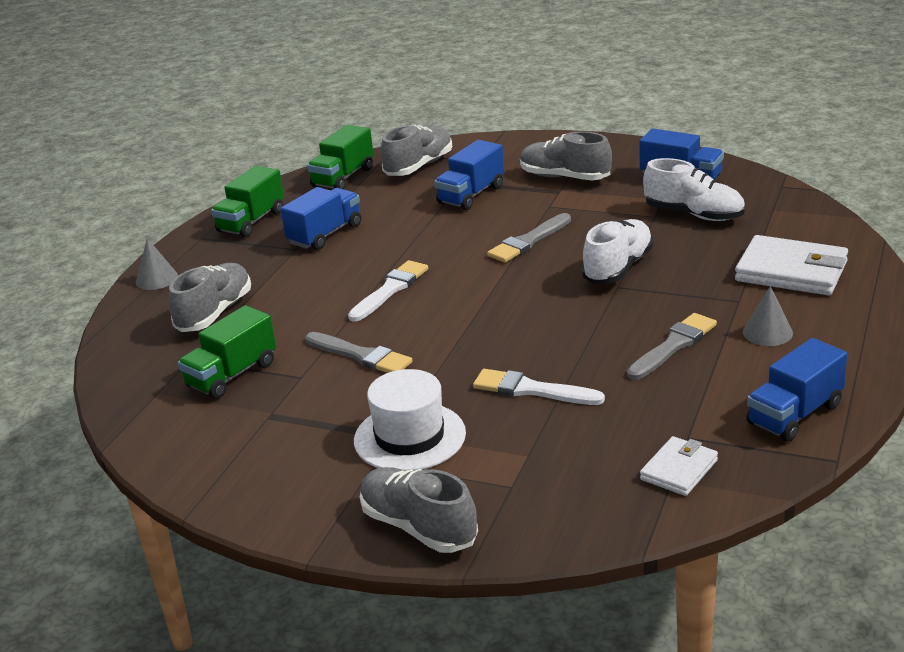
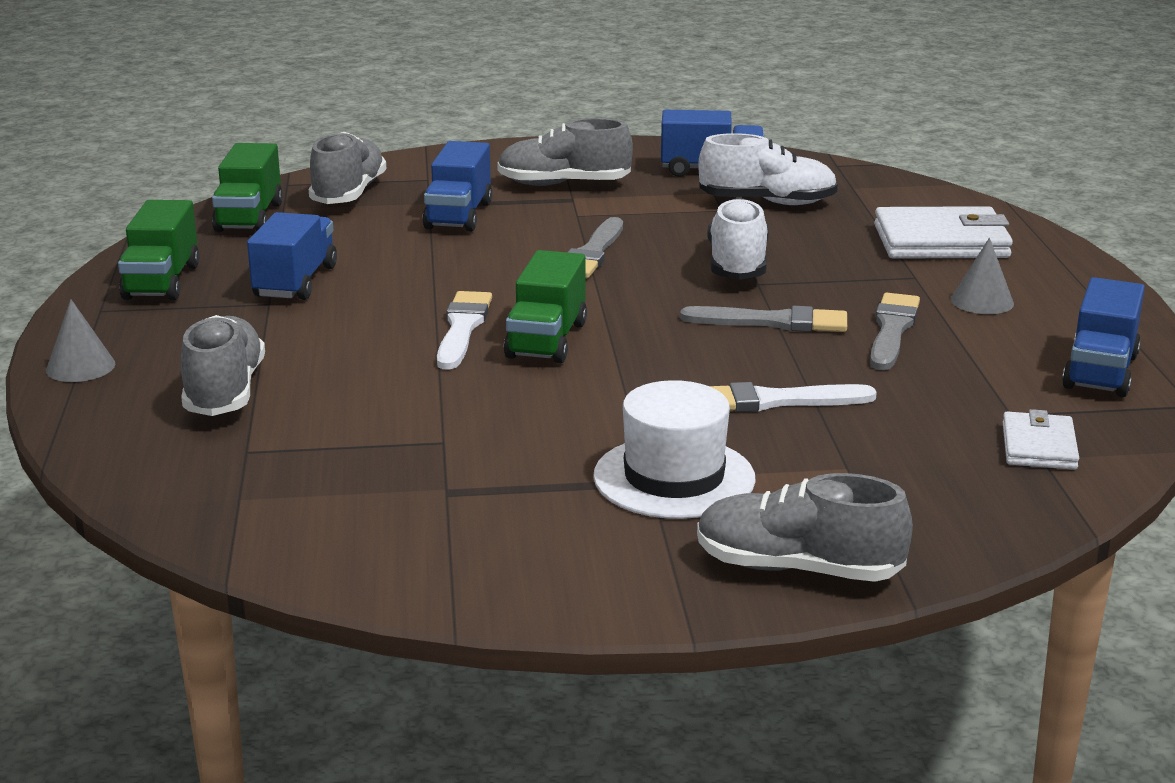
camera: 30 degrees left, 5 degrees down
green truck [178,305,276,399] -> green truck moved to [504,250,587,363]
grey brush [305,332,412,373] -> grey brush moved to [680,306,847,332]

